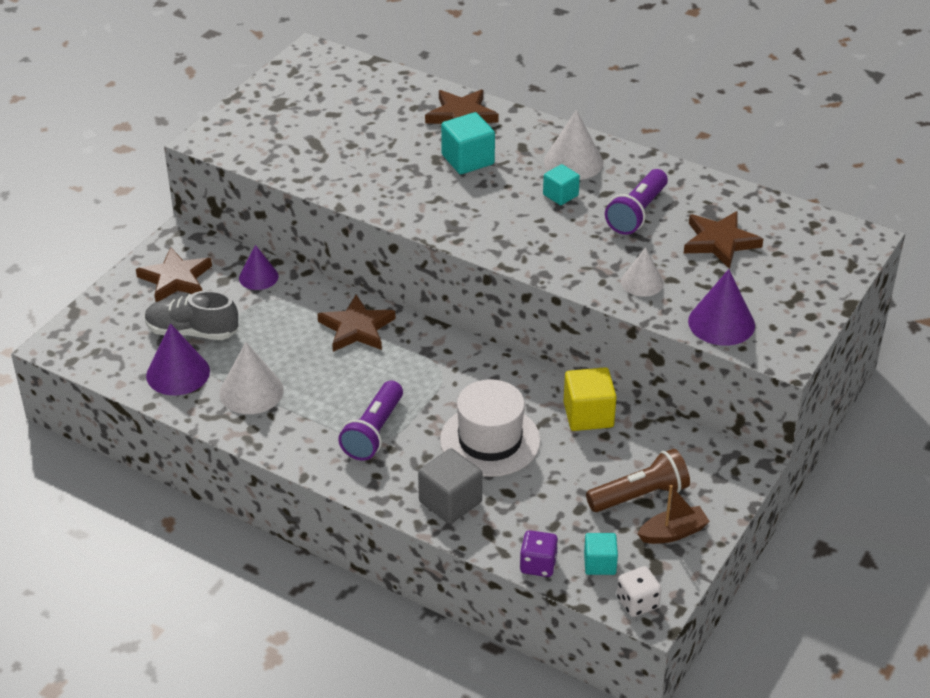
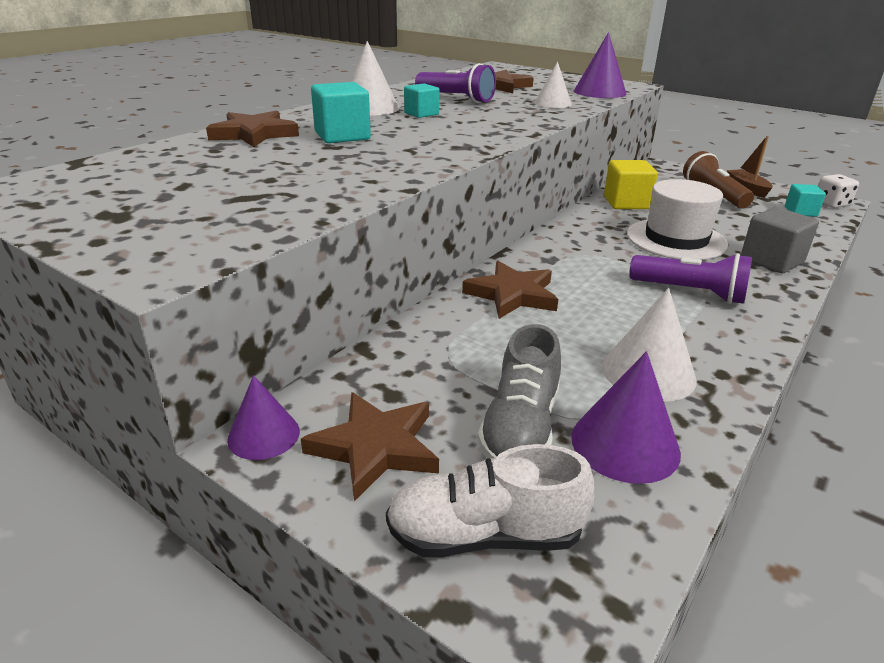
camera: 85 degrees left, 10 degrees down
purple cone [239,245,278,290] -> purple cone moved to [227,375,300,460]
purple dice [520,530,558,577] -> none
none -> white shoe [386,444,595,557]

